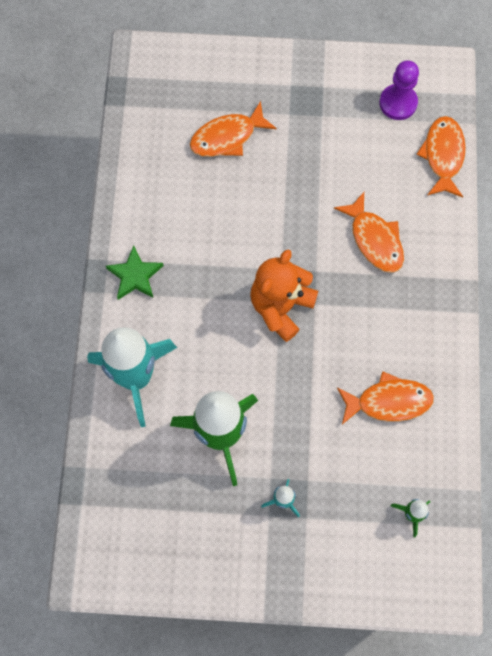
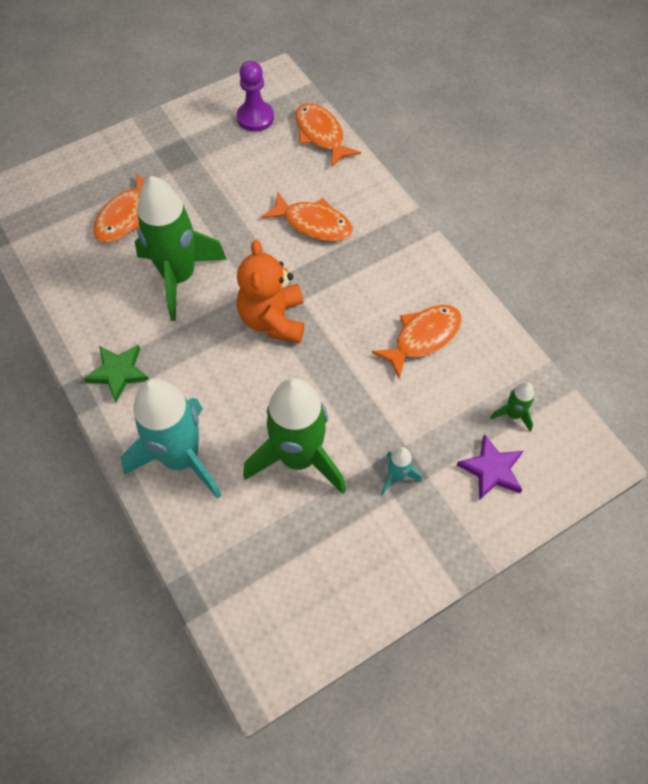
camera: 35 degrees left, 10 degrees down
none -> green rocket [135,176,227,321]
none -> purple star [457,434,523,500]

